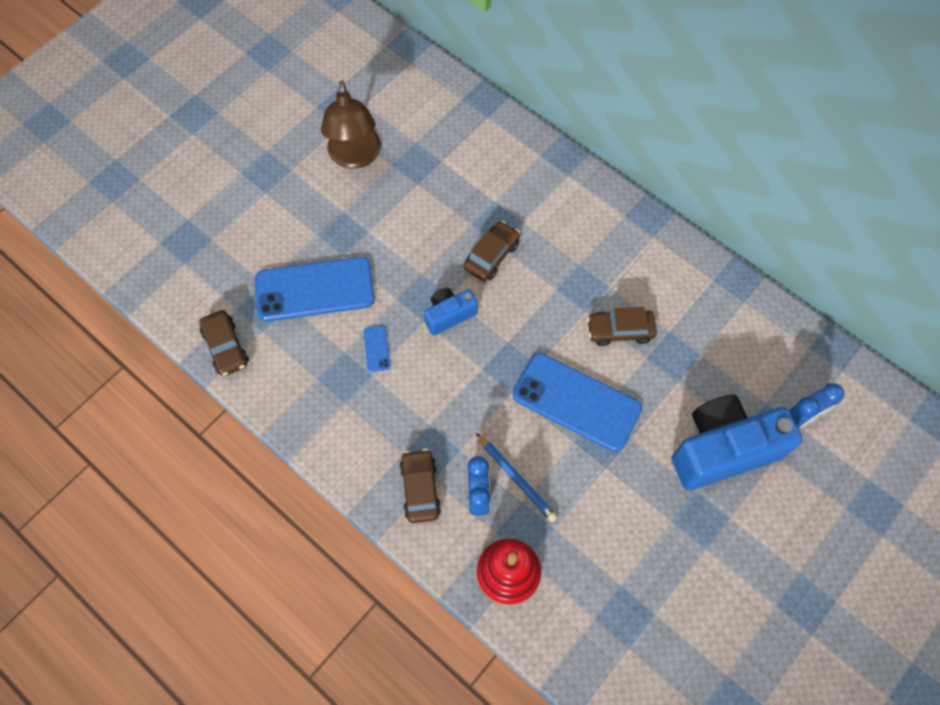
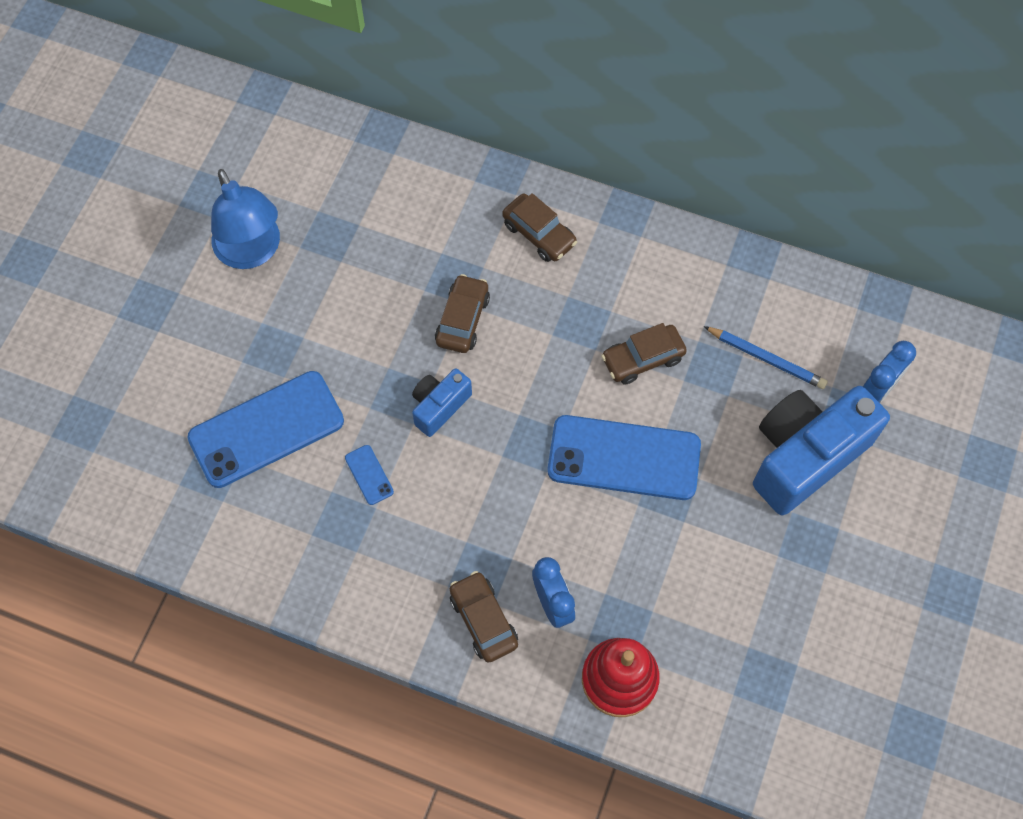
camera: 20 degrees left, 0 degrees up
brown car [199,310,249,376] -> brown car moved to [502,193,577,262]
brown lamp [321,80,381,169] -> blue lamp [211,169,280,269]
blue pencil [476,433,558,522] -> blue pencil moved to [703,326,828,389]

